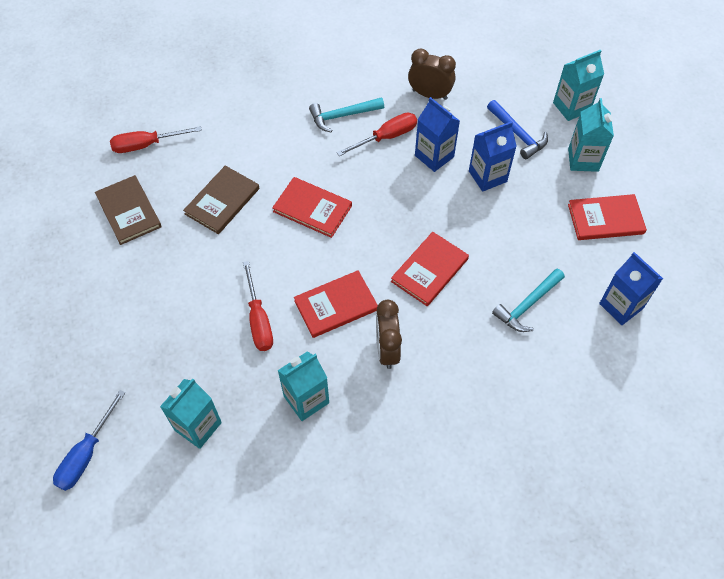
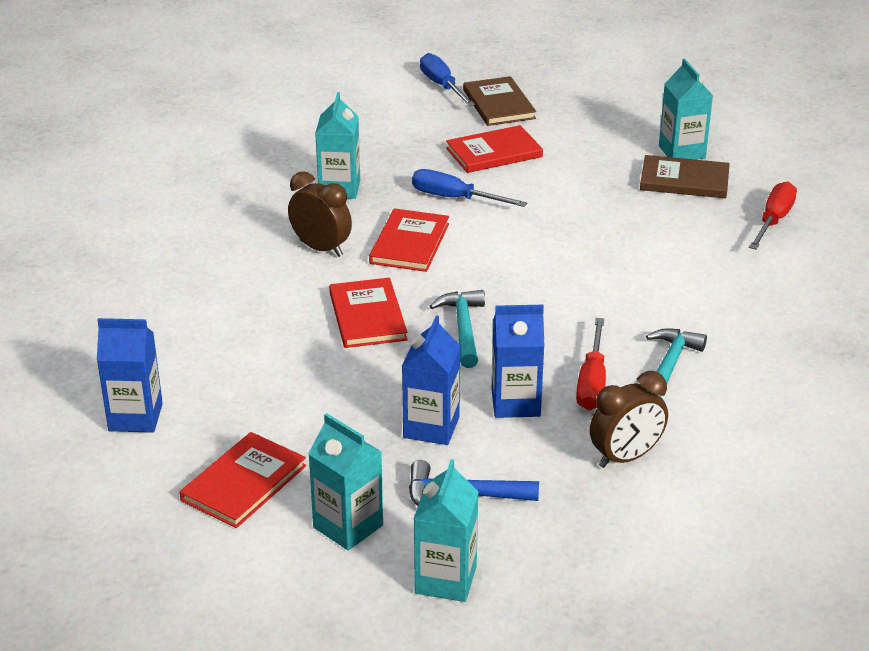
camera: 130 degrees right, 25 degrees down
turquoise carton [160,378,222,449] -> turquoise carton moved to [659,58,713,160]
brown book [183,166,259,234] -> brown book moved to [463,76,536,126]
red screwdriver [243,261,273,351] -> blue screwdriver [412,169,527,207]
red book [272,177,352,238] -> red book moved to [446,125,543,173]
turquoise hammer [492,268,565,332] -> turquoise hammer moved to [429,290,485,368]

